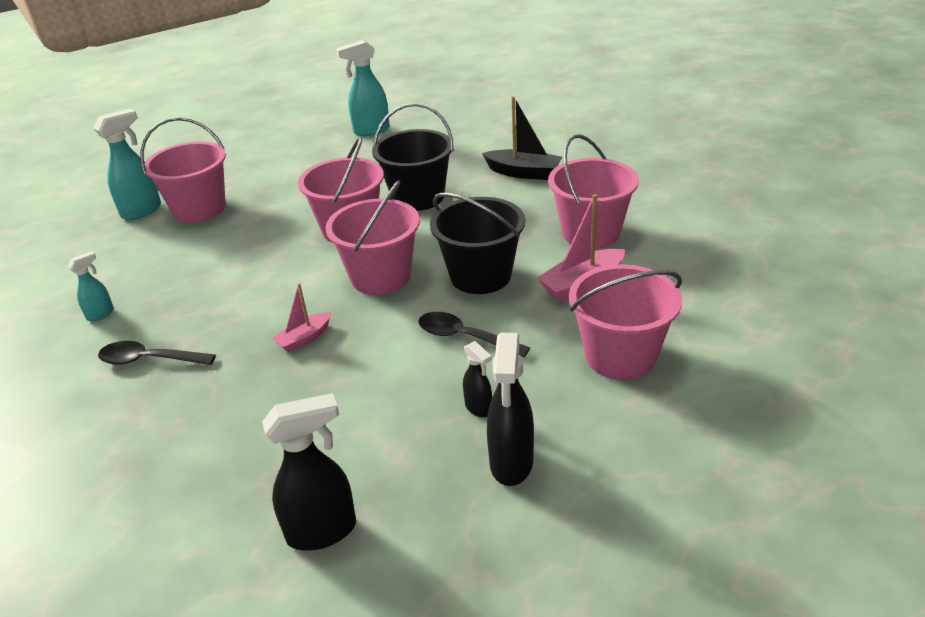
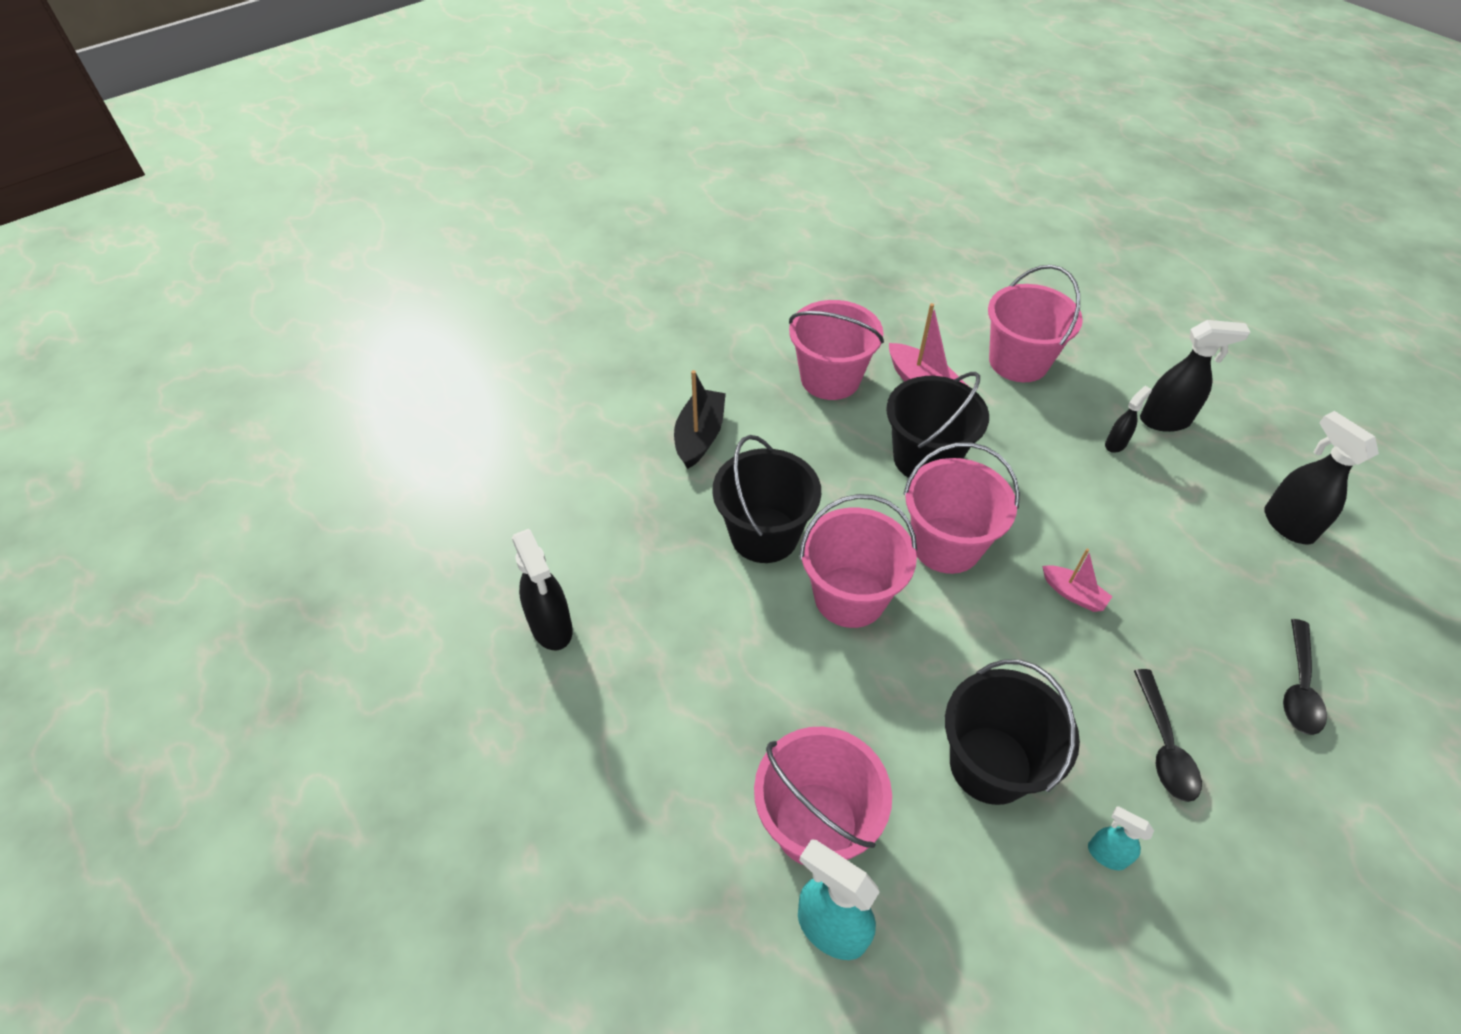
camera: 100 degrees left, 15 degrees up
turquoise spray bottle [336,40,390,136] -> black spray bottle [512,529,573,650]
black spoon [419,312,530,357] -> black spoon moved to [1283,619,1327,735]
none -> black bucket [945,659,1080,805]

